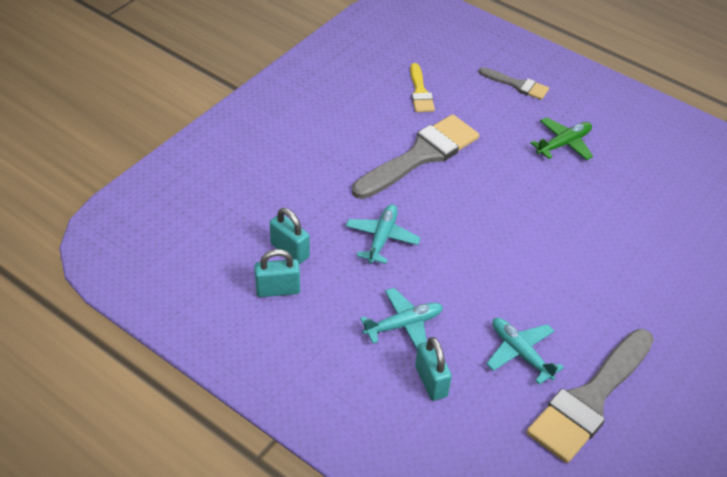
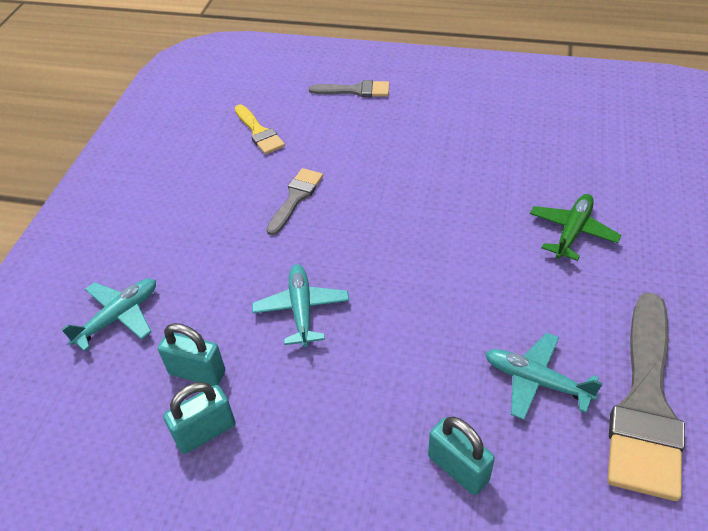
camera: 20 degrees left, 0 degrees up
grey brush [352,114,479,199] -> grey brush [266,168,323,236], size x0.52
turquoise plane [360,288,443,349] -> turquoise plane moved to [61,279,156,352]
green plane [530,117,593,160] -> green plane moved to [530,194,622,261]

